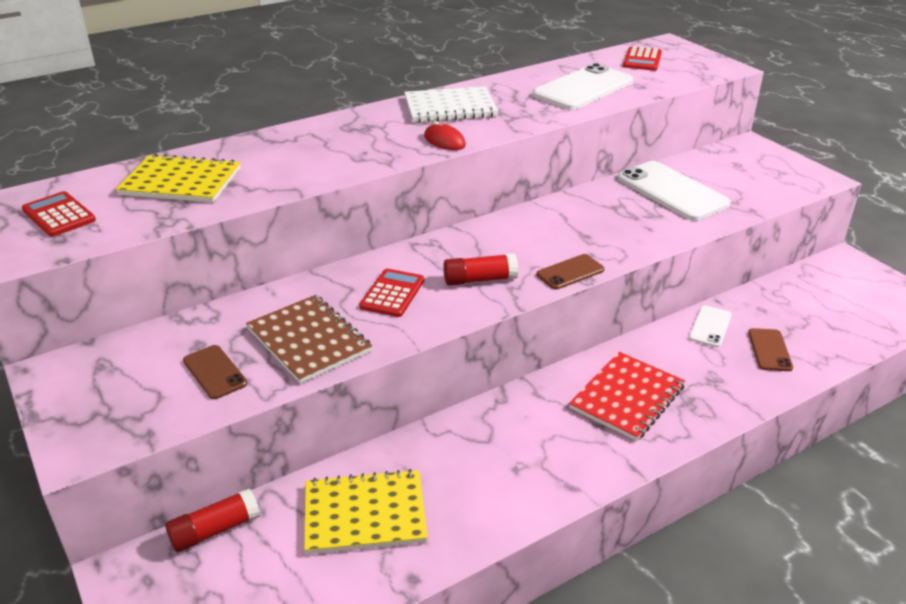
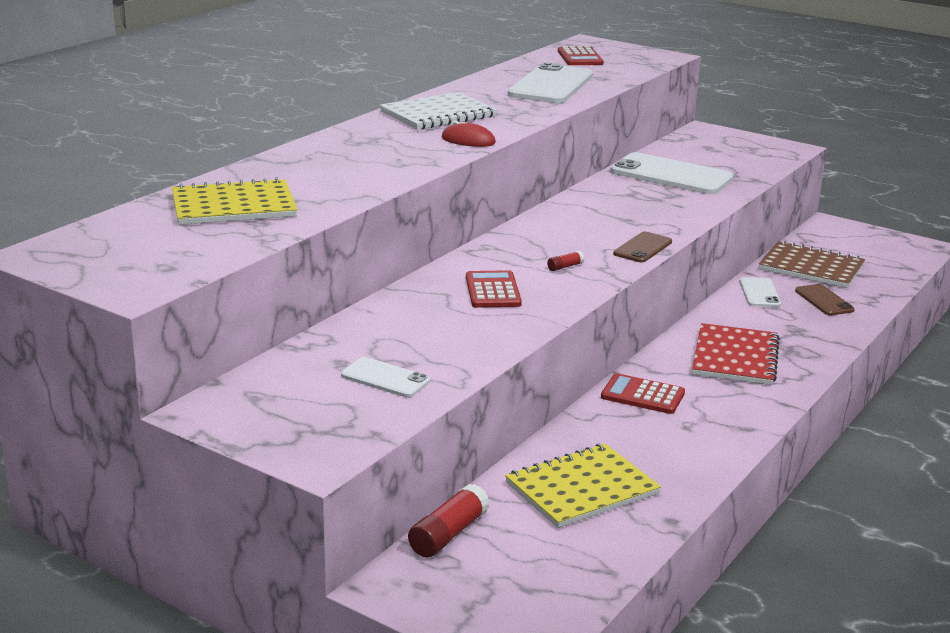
camera: 25 degrees left, 10 degrees down
red calculator [22,191,96,237] -> red calculator moved to [601,373,685,414]
brown phone [183,345,247,399] -> white phone [341,357,430,397]
brown notebook [246,295,372,384] -> brown notebook moved to [759,241,865,288]
red glue stick [443,253,518,286] -> red glue stick [547,251,585,271], size x0.49

